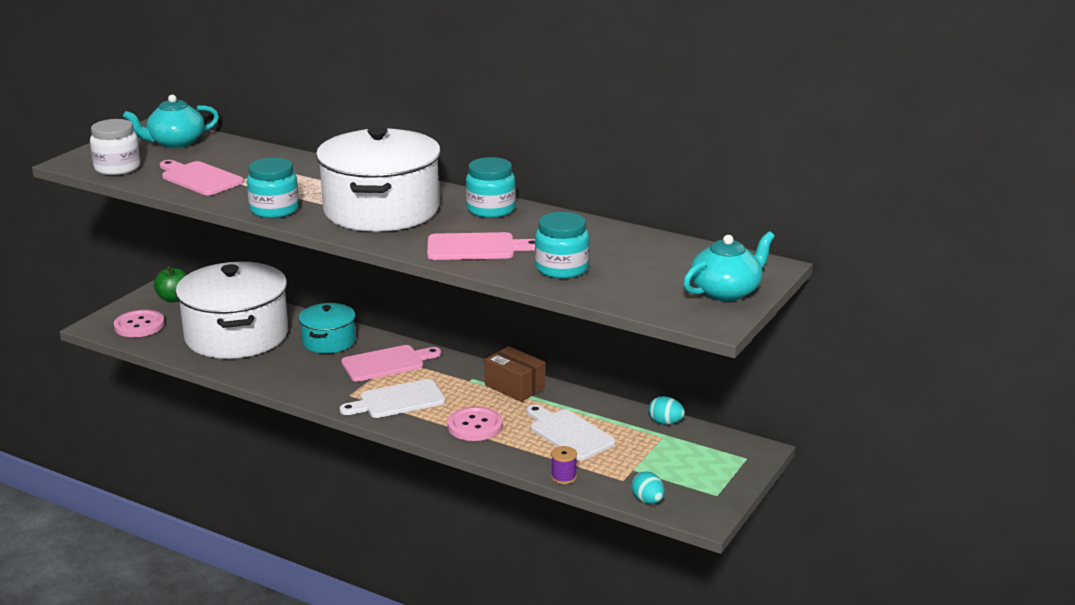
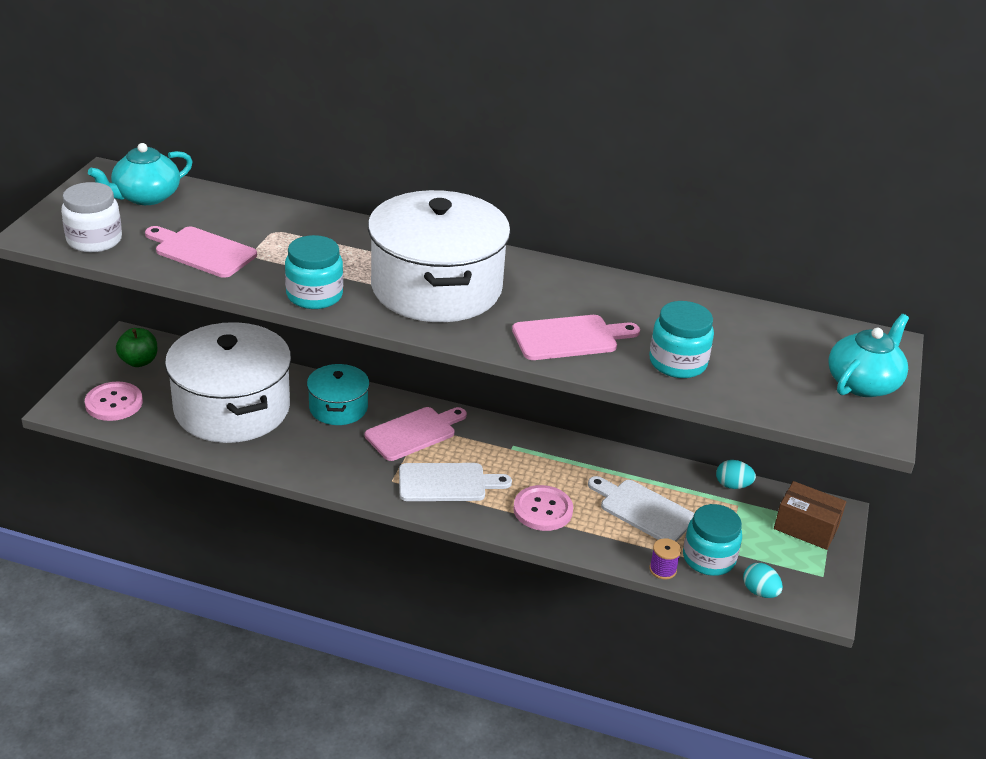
camera: 15 degrees left, 10 degrees up
white cutting board [340,379,446,418] -> white cutting board turned 150 degrees counterclockwise [399,463,512,501]
turquoise jar [466,157,516,218] -> turquoise jar moved to [683,504,742,576]
brown box [485,346,545,402] -> brown box moved to [774,481,846,550]

